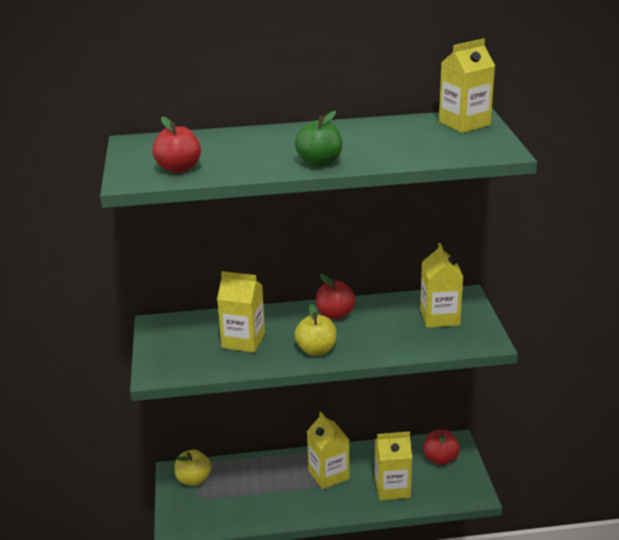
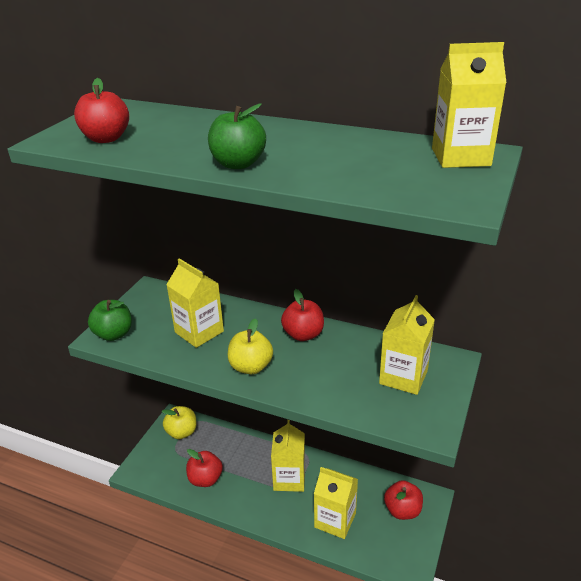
camera: 30 degrees right, 5 degrees up
none -> green apple [88,300,132,341]
none -> red apple [186,449,223,487]

